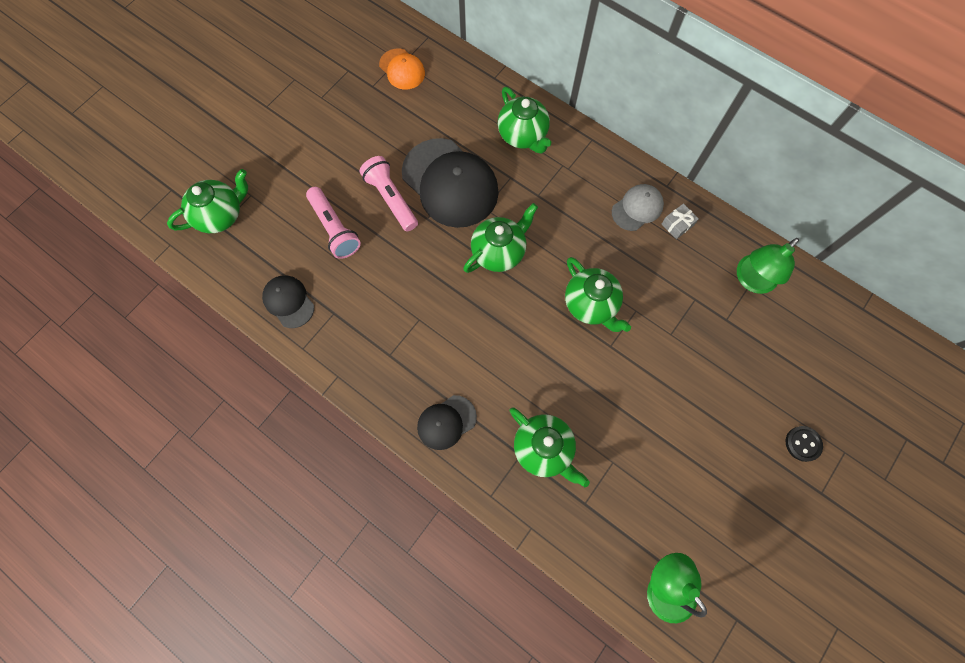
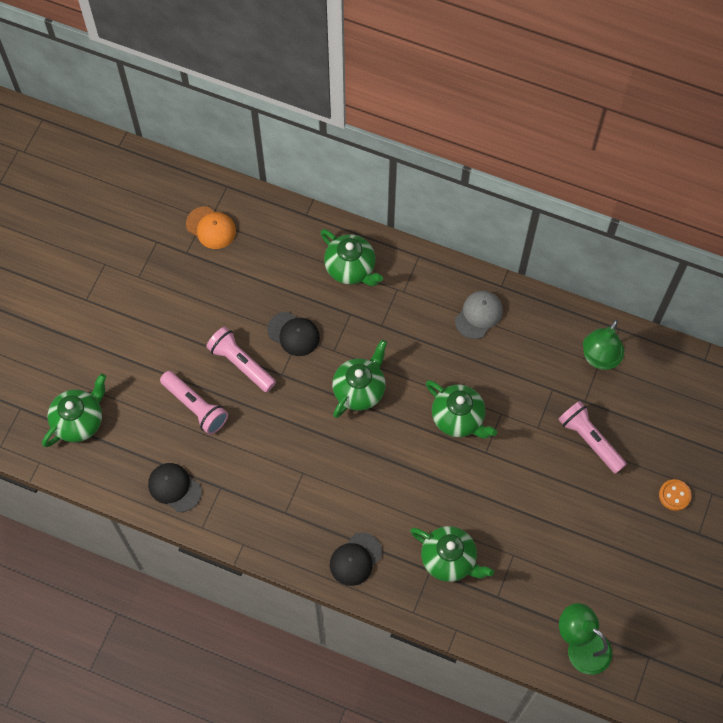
camera: 15 degrees left, 5 degrees down
black cap [402,138,499,228] -> black cap [267,312,320,356], size x0.52
grey gift [662,203,699,239] -> none
black button [786,426,823,462] -> orange button [659,479,691,511]
none -> pink flashlight [558,401,627,474]

